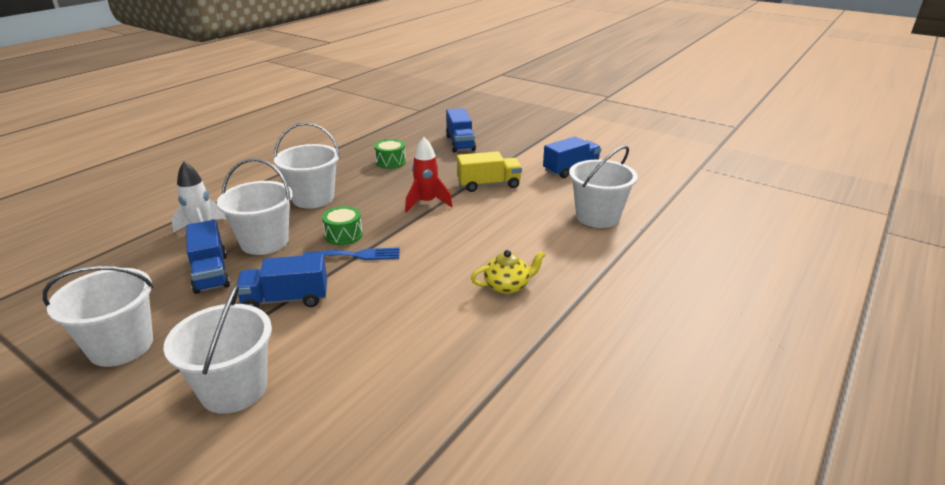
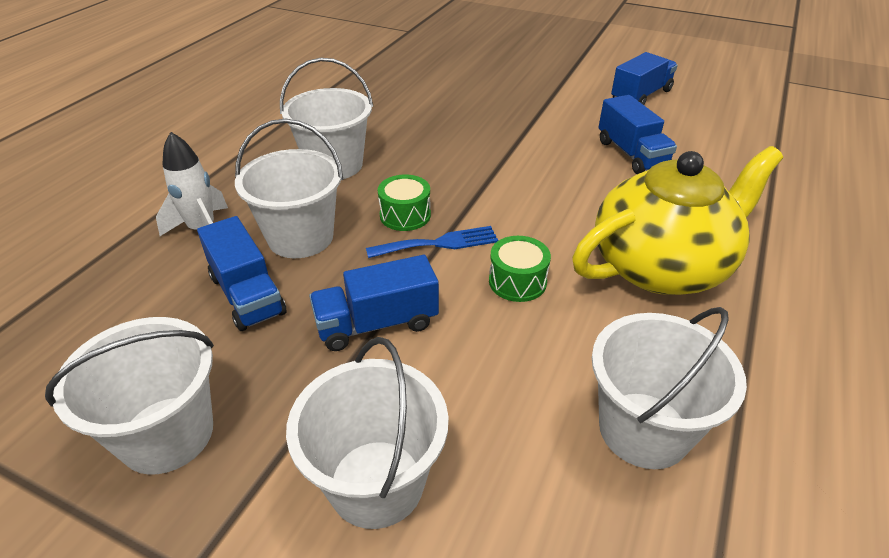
camera: 10 degrees left, 10 degrees up
green drum [374,139,406,169] -> green drum moved to [489,236,551,302]
red rocket [405,137,453,213] -> none
blue truck [446,108,476,153] -> blue truck moved to [599,95,677,174]
yellow truck [457,151,522,192] -> none
yellow teapot [471,250,545,294] -> yellow teapot [572,146,783,295], size x2.29
white bucket [569,146,638,228] -> white bucket moved to [592,307,747,469]

